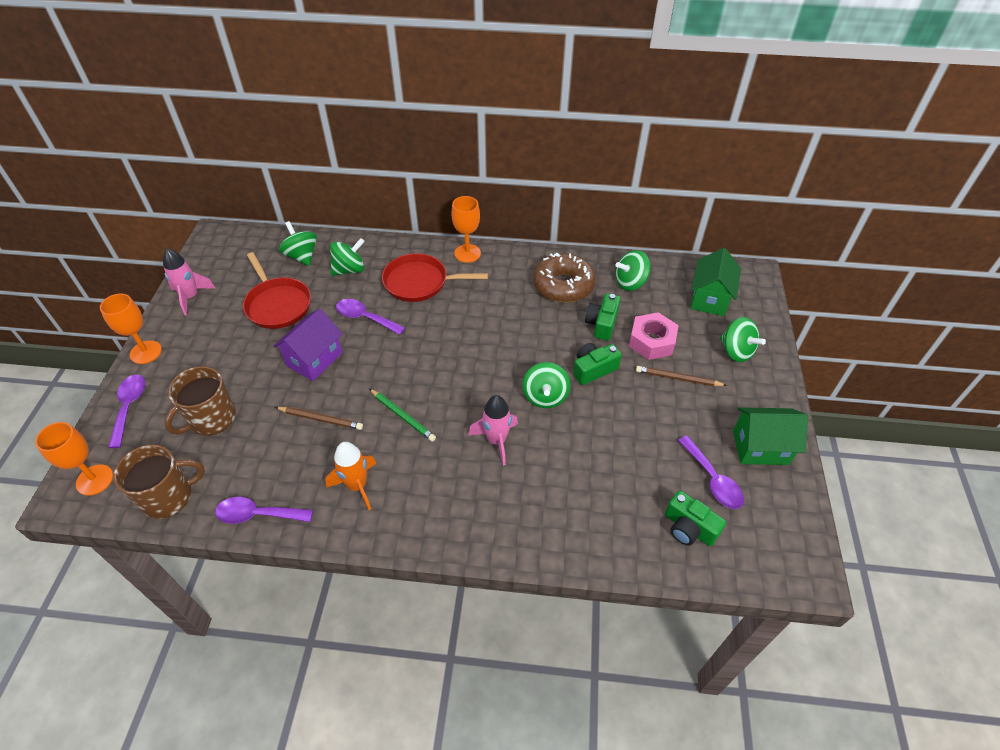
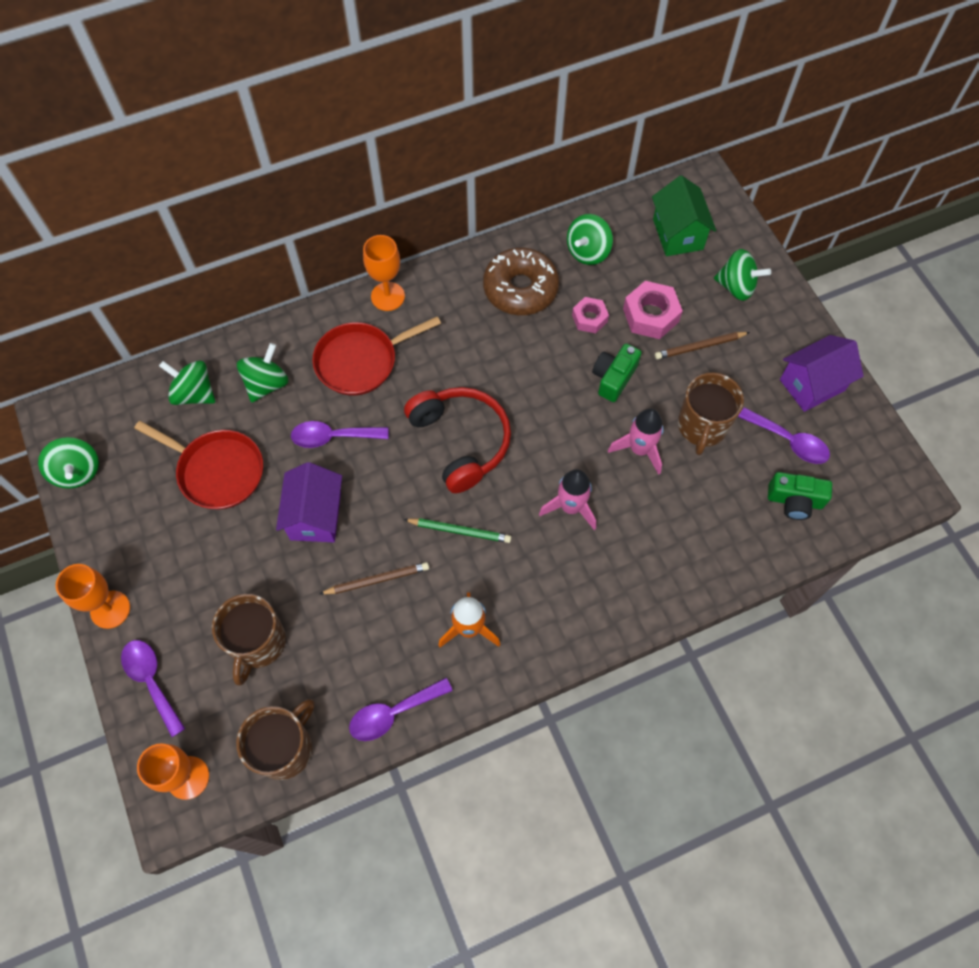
camera: 30 degrees left, 15 degrees up
pink rocket [163,249,215,315] -> pink rocket moved to [608,409,664,475]
green spinning top [522,362,570,408] -> green spinning top moved to [38,437,99,489]
green camera [585,293,621,341] -> pink nut [572,297,609,333]
green house [733,407,808,465] -> purple house [780,335,864,412]
none -> red headphones [404,387,511,493]
none -> brown mug [678,372,744,455]

